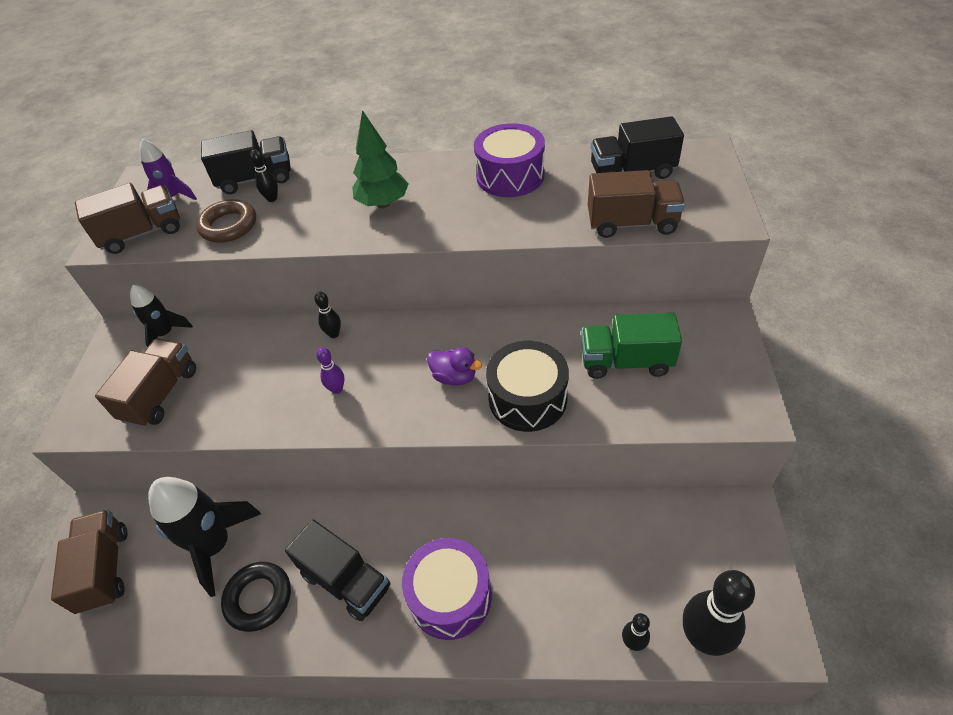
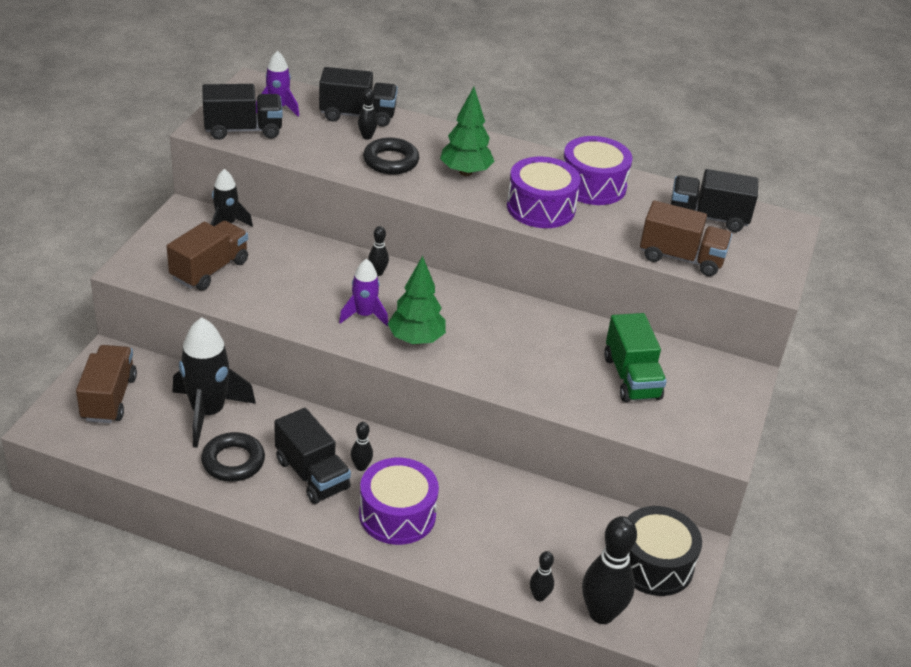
camera: 10 degrees right, 10 degrees down
brown truck [75,183,180,254] -> black truck [202,84,283,140]
brown ring [196,199,256,243] -> none
purple bowling pin [316,347,344,394] -> purple rocket [339,259,388,326]
purple duck [427,347,482,386] -> none
black drum [486,341,569,432] -> black drum moved to [627,506,702,596]
green truck [581,313,682,379] -> green truck turned 120 degrees counterclockwise [604,313,667,402]
none -> black bowling pin [351,422,373,471]
none -> black ring [363,137,419,175]
none -> green tree [388,256,446,344]
none -> purple drum [507,157,581,228]

